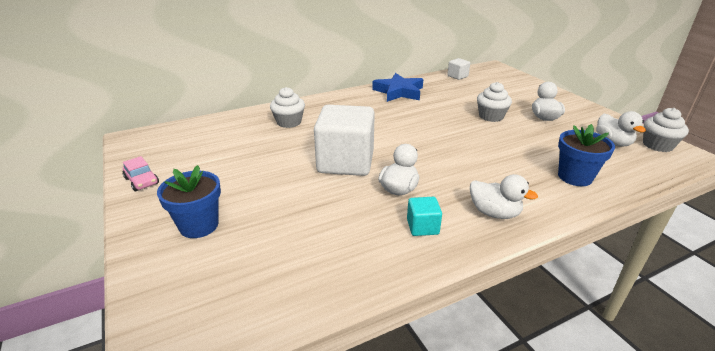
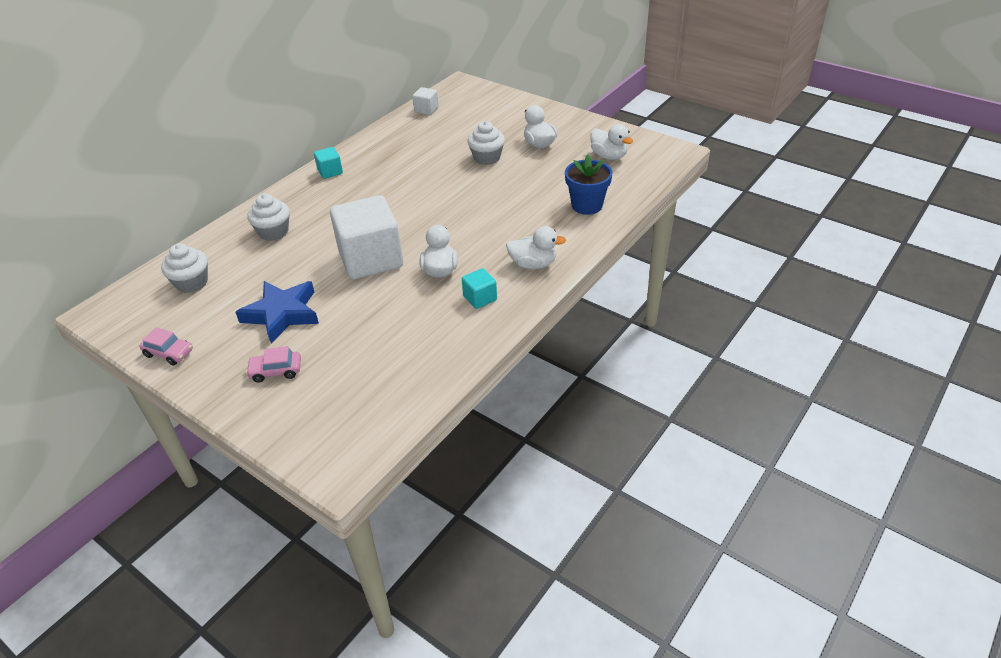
camera: 25 degrees left, 10 degrees up
blue flower pot [157,165,221,238] -> pink car [246,346,301,383]
blue star [372,73,423,102] -> blue star moved to [235,281,319,344]
white cupcake [643,108,689,152] -> white cupcake moved to [161,243,208,293]
none -> turquoise cube [314,147,343,179]

